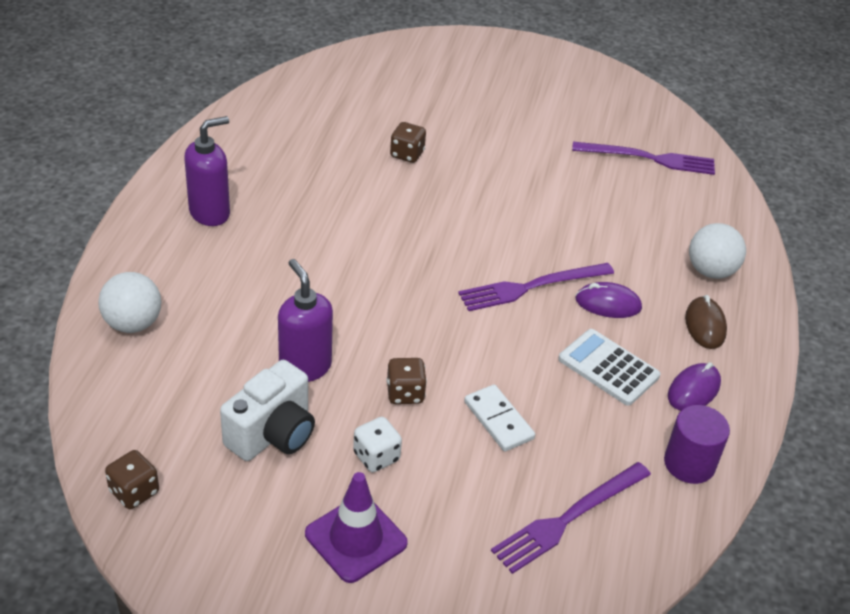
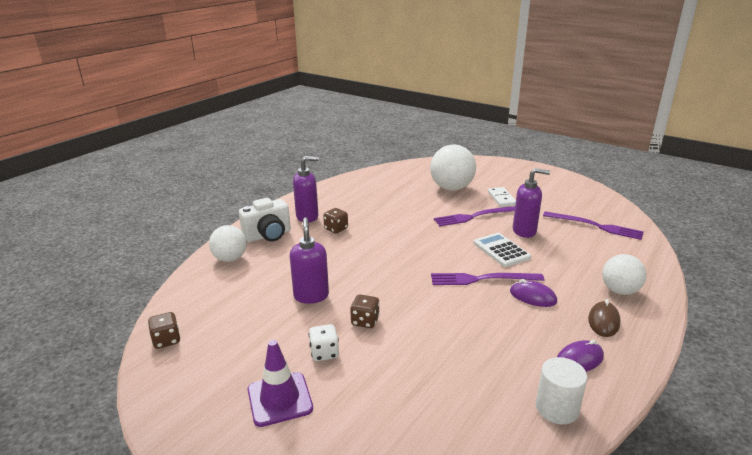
camera: 25 degrees right, 15 degrees down
white camera [220,360,315,461] -> white camera moved to [239,198,291,242]
brown dice [390,122,426,163] -> brown dice moved to [323,208,348,234]
white domino [464,384,535,452] -> white domino moved to [488,187,516,207]
purple fork [491,462,651,574] -> purple fork moved to [434,206,515,226]
white calculator [558,329,660,406] -> white calculator moved to [473,233,531,267]
purple cylinder [664,405,730,484] -> white cylinder [536,357,587,424]
none -> white ball [430,145,476,190]
none -> purple soap dispenser [513,168,550,238]

